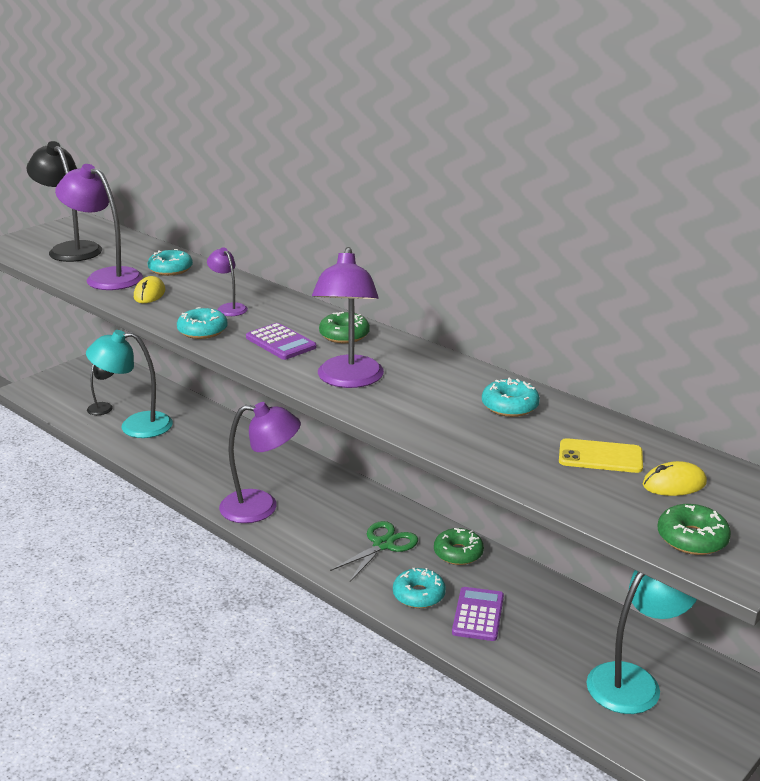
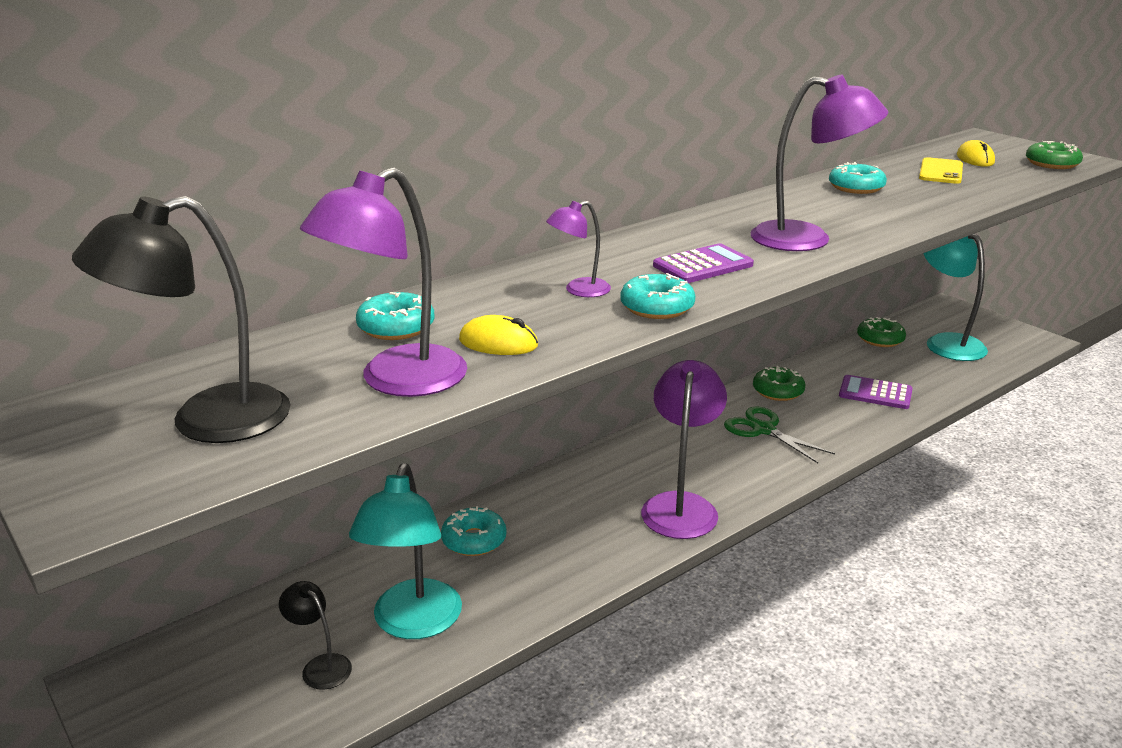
camera: 80 degrees left, 0 degrees up
green donut [319,312,370,343] -> green donut moved to [857,317,906,347]
turquoise donut [393,568,446,608] -> turquoise donut moved to [441,506,507,556]

